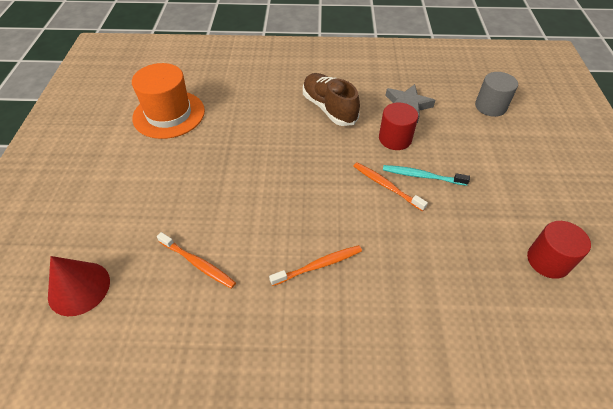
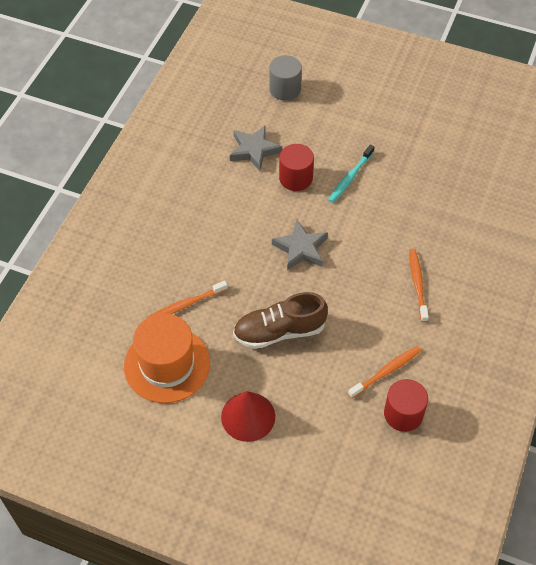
camera: 70 degrees left, 5 degrees up
red cone [48,256,110,316] -> red cone moved to [221,391,275,442]
brown shoe [303,73,360,126] -> brown shoe moved to [233,292,328,349]
orange toothbrush [354,162,428,211] -> orange toothbrush moved to [147,281,228,318]
red cylinder [527,221,591,279] -> red cylinder moved to [384,379,428,432]
none -> grey star [272,220,328,271]

